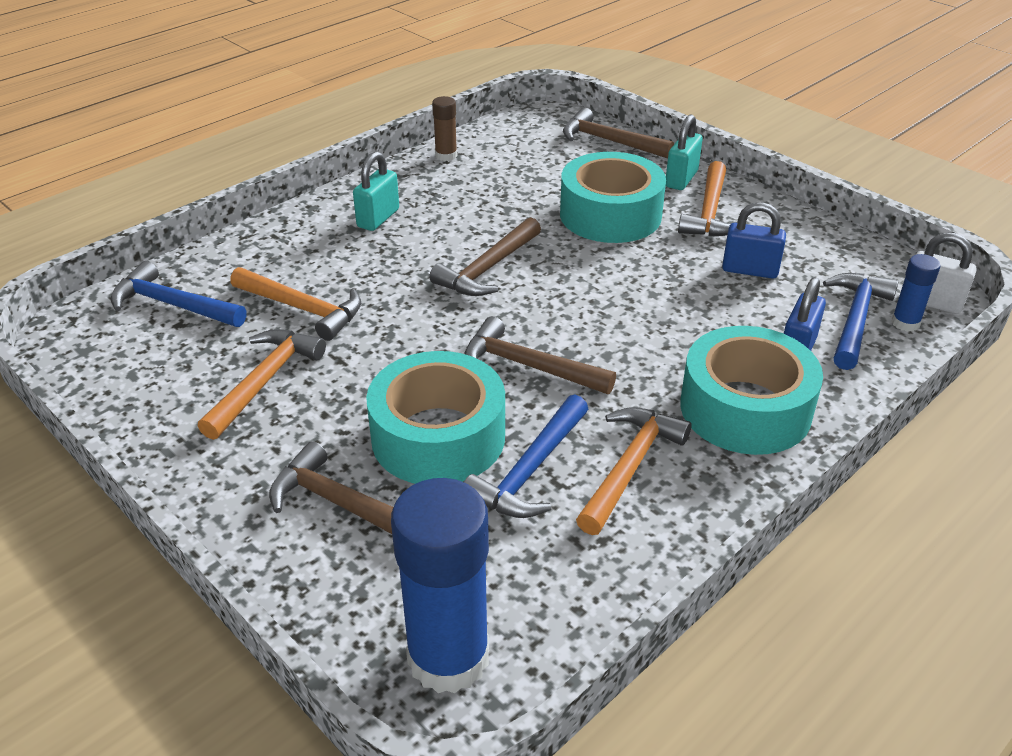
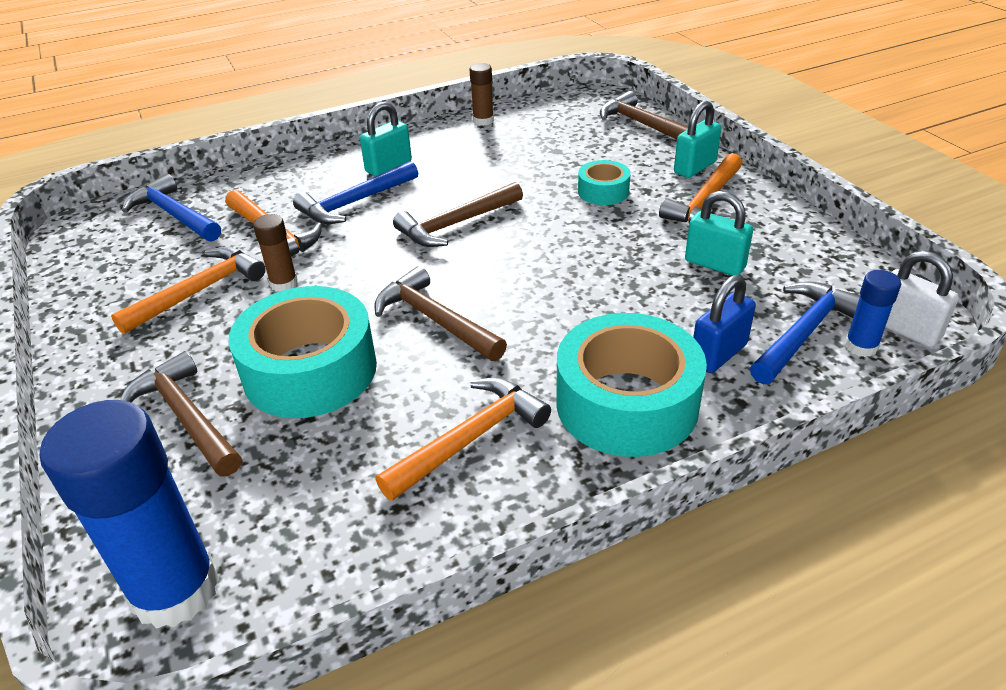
camera: 20 degrees right, 0 degrees up
blue hammer [464,394,588,518] -> blue hammer moved to [293,161,418,224]
turquoise tape [560,152,666,243] -> turquoise tape [578,160,631,205], size x0.50
blue padlock [722,202,786,279] -> turquoise padlock [685,191,753,276]
none -> brown glue stick [253,214,298,292]

